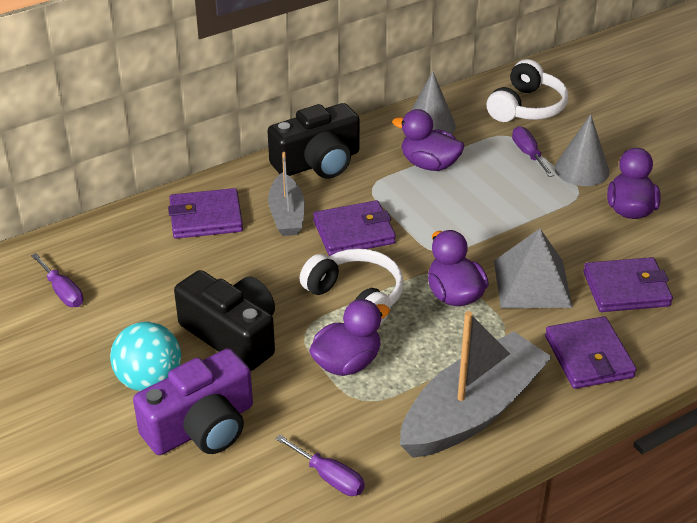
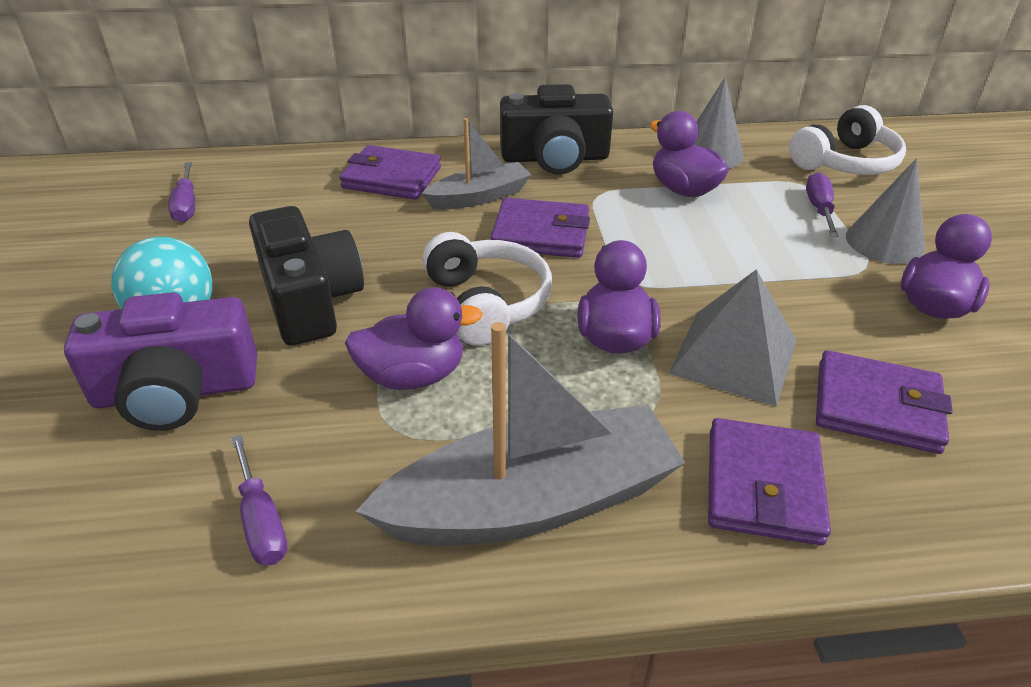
camera: 25 degrees right, 0 degrees up
grey boat [268,152,305,236] -> grey boat turned 135 degrees counterclockwise [421,118,531,209]

